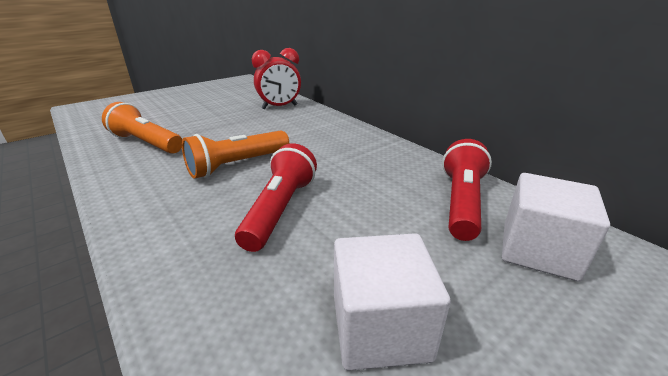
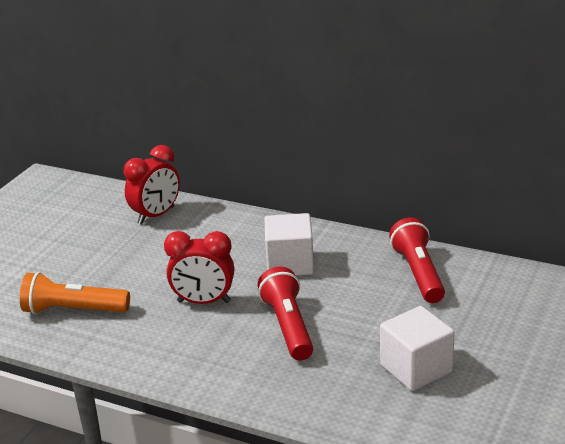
camera: 25 degrees left, 0 degrees up
orange flashlight [182,131,289,179] -> red clock [164,231,234,304]
white cube [502,173,610,282] -> white cube moved to [265,213,314,276]

